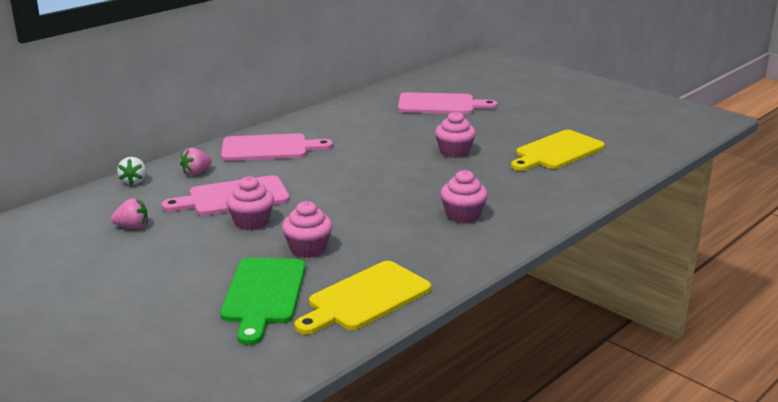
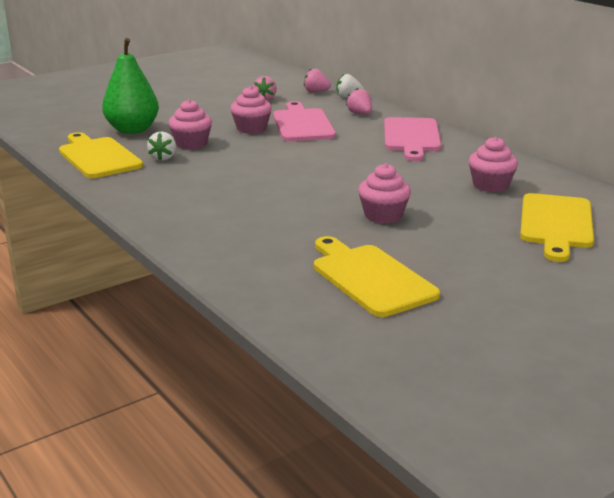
camera: 100 degrees right, 0 degrees up
green cutting board [220,258,306,345] -> green pear [102,38,159,134]
pink cutting board [398,92,498,114] -> yellow cutting board [520,193,594,262]
pink cupcake [440,170,488,223] -> pink cupcake moved to [469,137,518,193]
none -> white strawberry [147,131,176,161]
none -> pink strawberry [304,69,331,92]

